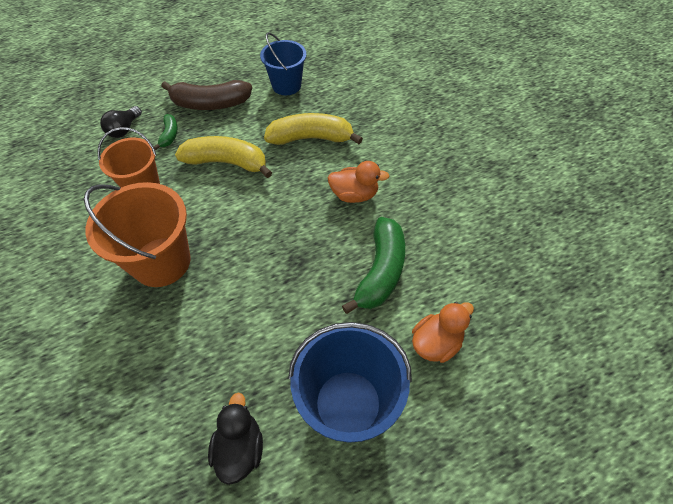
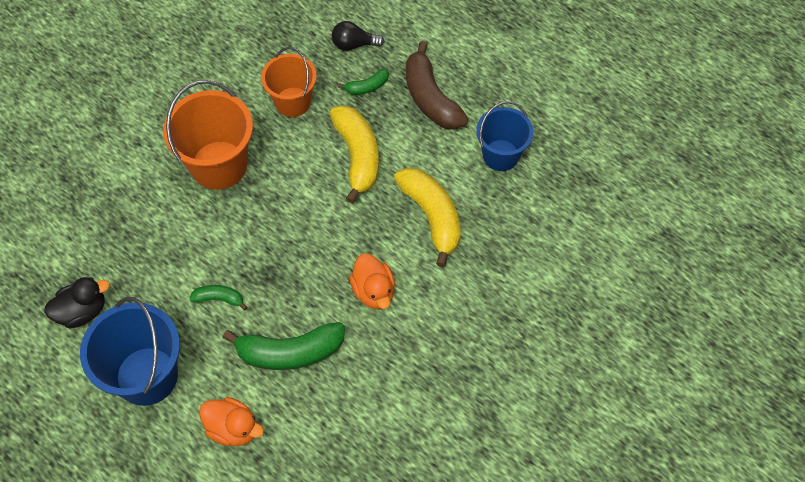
camera: 65 degrees right, 5 degrees up
none -> green banana [189,285,247,310]

